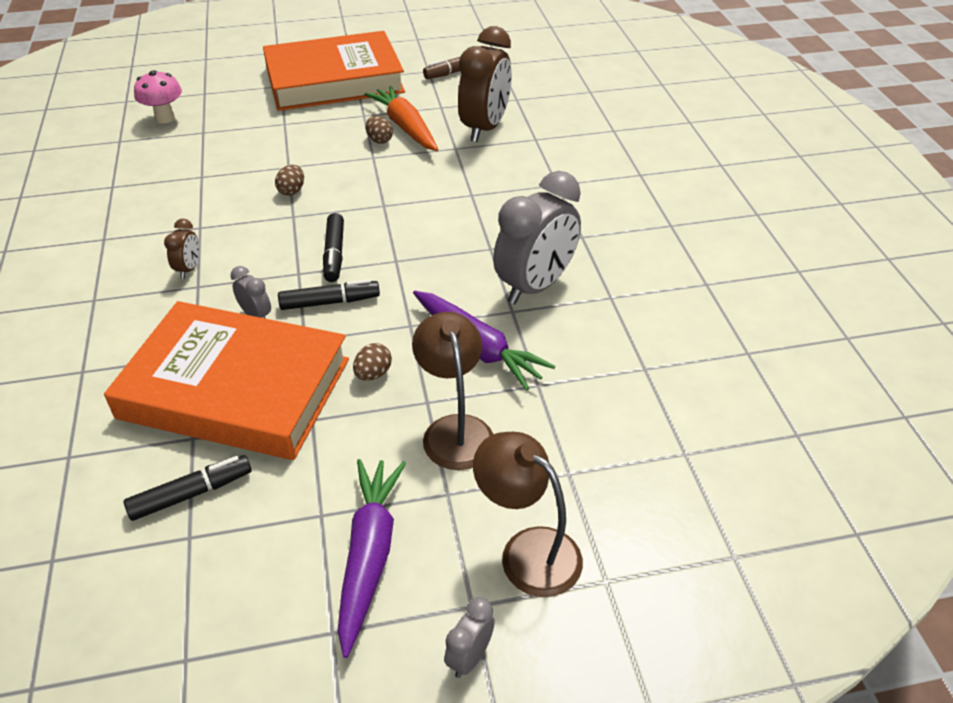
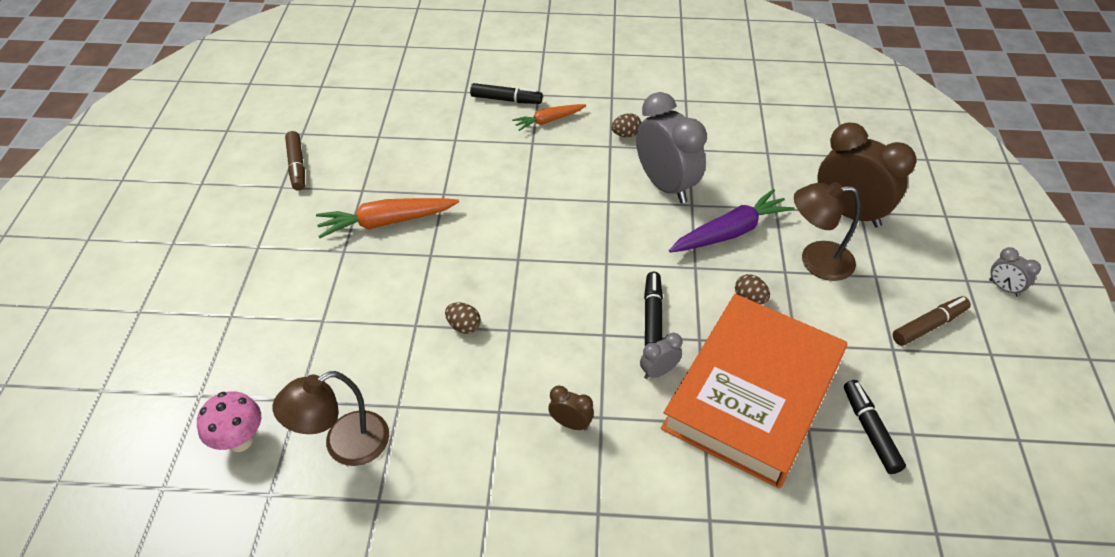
camera: 75 degrees left, 5 degrees up
orange book [263,31,405,111] -> none
black marker [323,213,344,282] -> black marker moved to [470,83,543,104]
purple carrot [338,459,406,658] -> brown marker [893,296,971,346]
brown egg [365,116,393,144] -> brown egg moved to [611,113,642,137]
brown clock [458,26,512,142] -> brown clock moved to [817,123,917,227]
brown lamp [473,432,583,597] -> brown lamp moved to [273,371,389,466]
none -> orange carrot [512,104,586,131]

